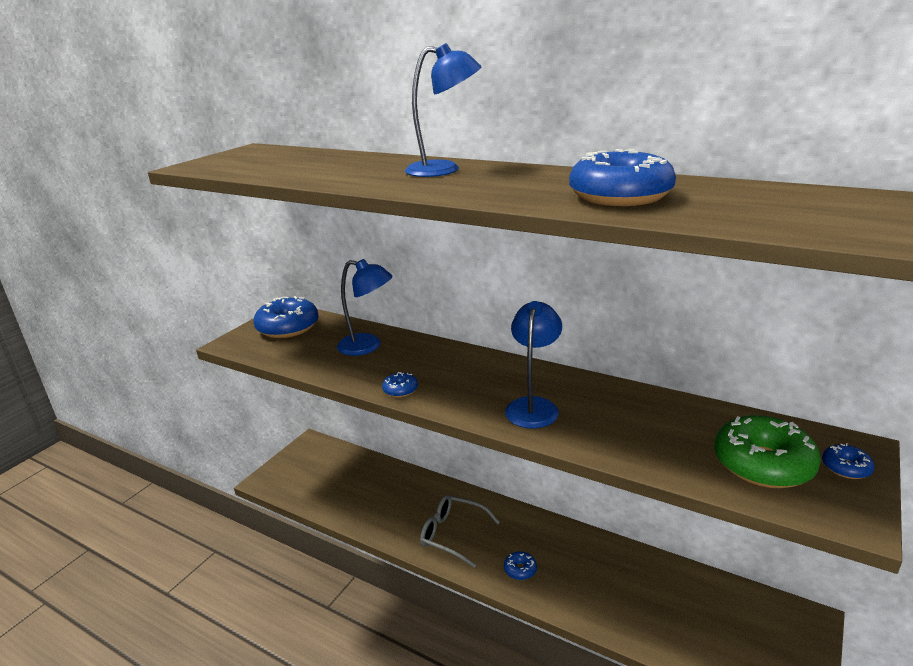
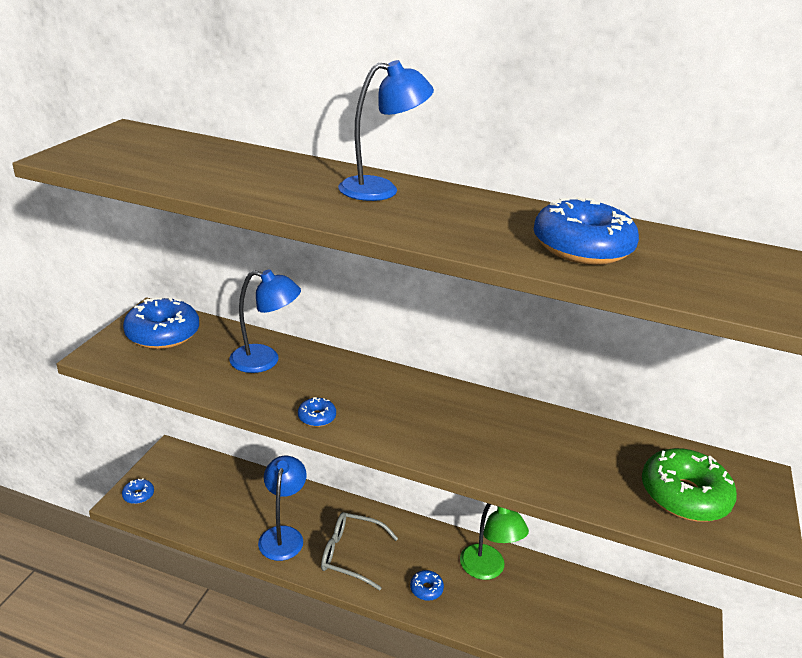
camera: 15 degrees left, 5 degrees up
blue lamp [505,301,562,428] -> blue lamp moved to [258,456,307,561]
blue donut [822,443,875,479] -> blue donut moved to [122,479,154,504]
none -> green lamp [460,503,529,580]

